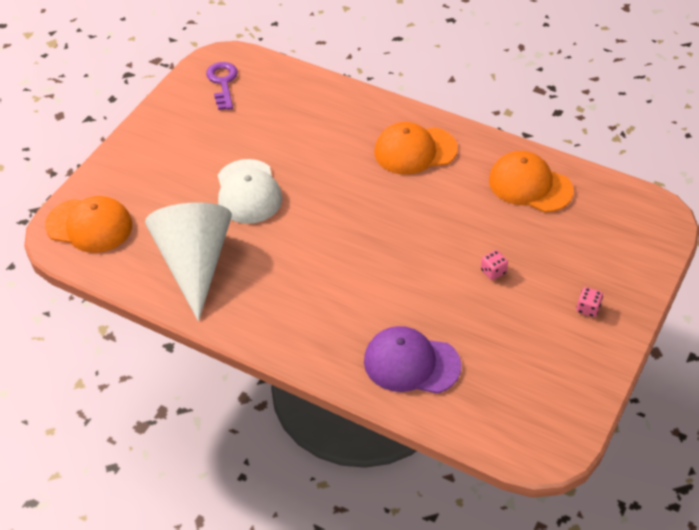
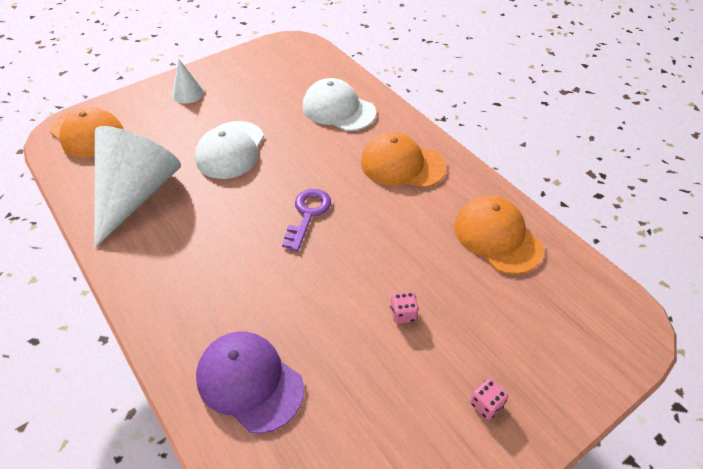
camera: 25 degrees right, 0 degrees up
purple key [206,62,238,110] -> purple key moved to [282,189,331,251]
none -> white cone [172,59,204,104]
none -> white cap [303,78,376,131]

